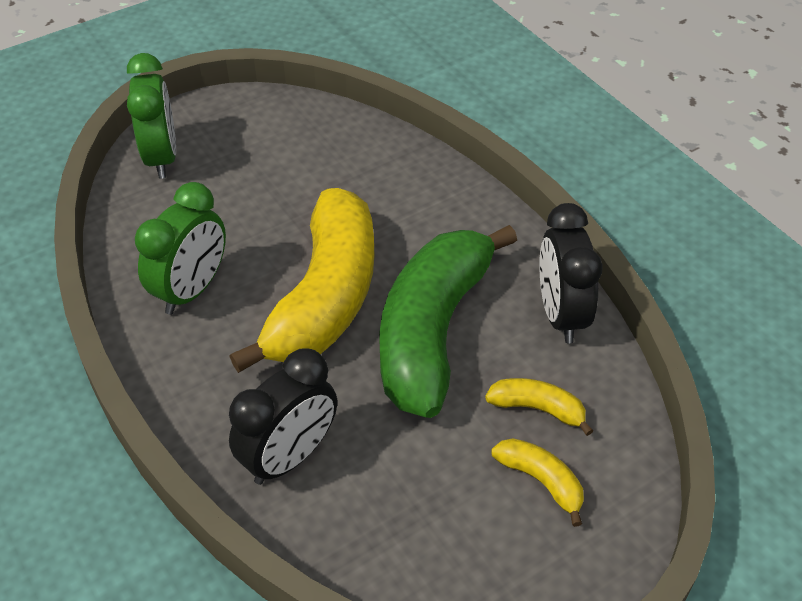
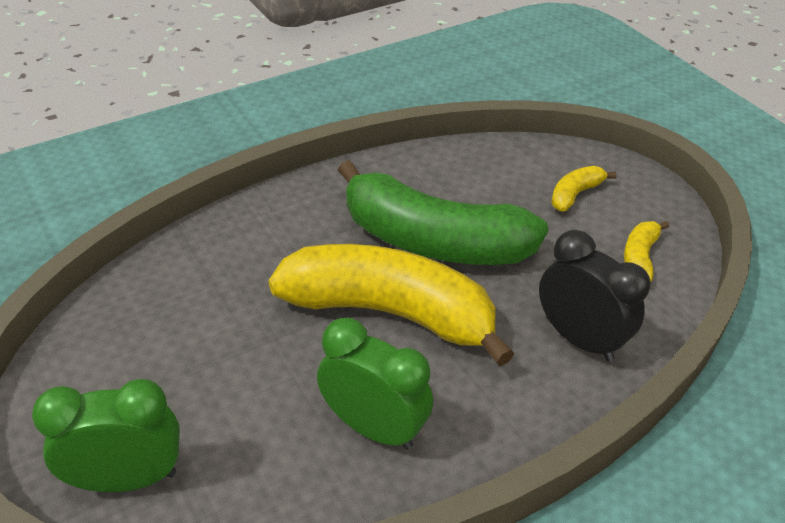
camera: 90 degrees left, 5 degrees down
yellow banana [485,378,593,436] -> yellow banana moved to [624,221,669,282]
black clock [539,203,603,343] -> none

